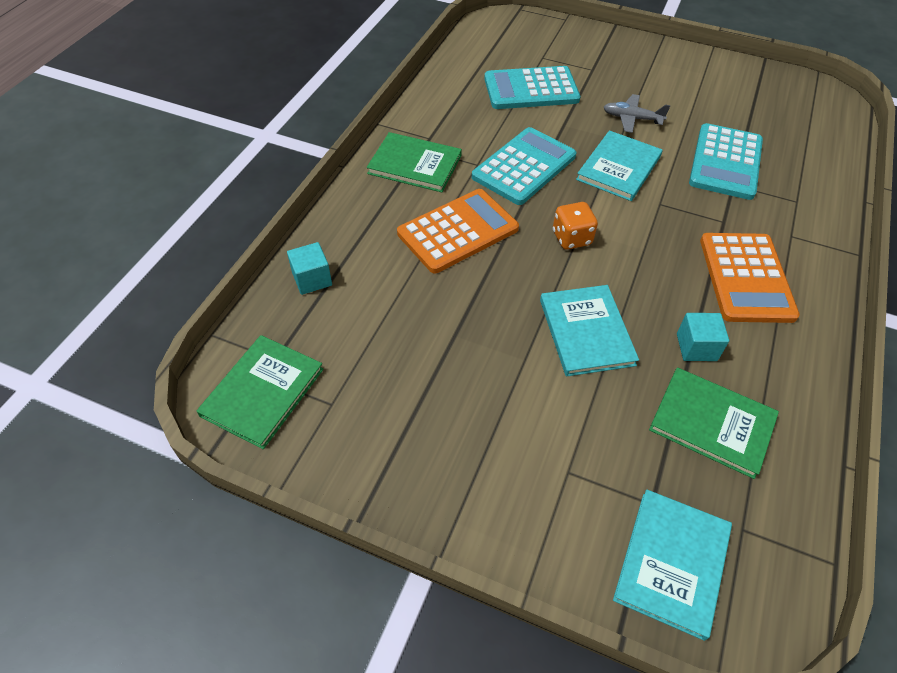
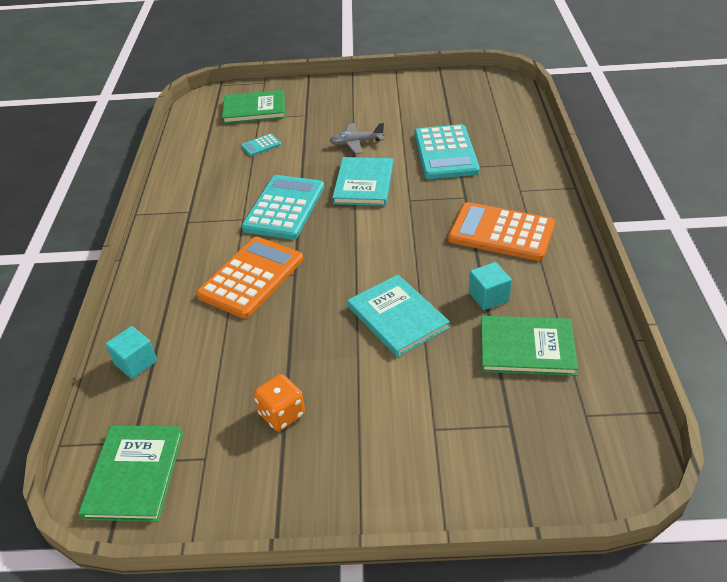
camera: 20 degrees left, 10 degrees down
green book [367,132,462,192] -> green book moved to [222,90,285,124]
turquoise calculator [484,66,581,109] -> turquoise calculator [241,134,281,156], size x0.44
orange dice [553,202,598,250] -> orange dice moved to [254,374,305,431]
turquoise book [613,489,732,641] -> none
orange calculator [700,233,800,323] -> orange calculator turned 135 degrees clockwise [448,202,555,261]

